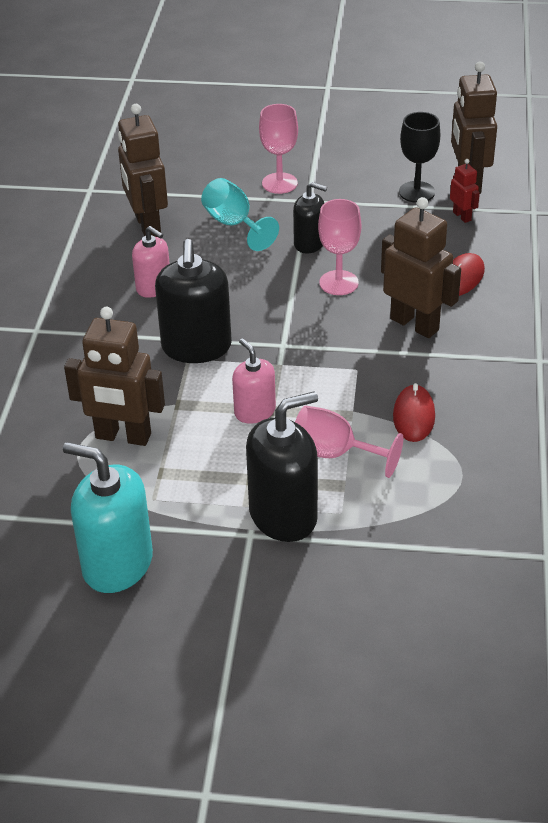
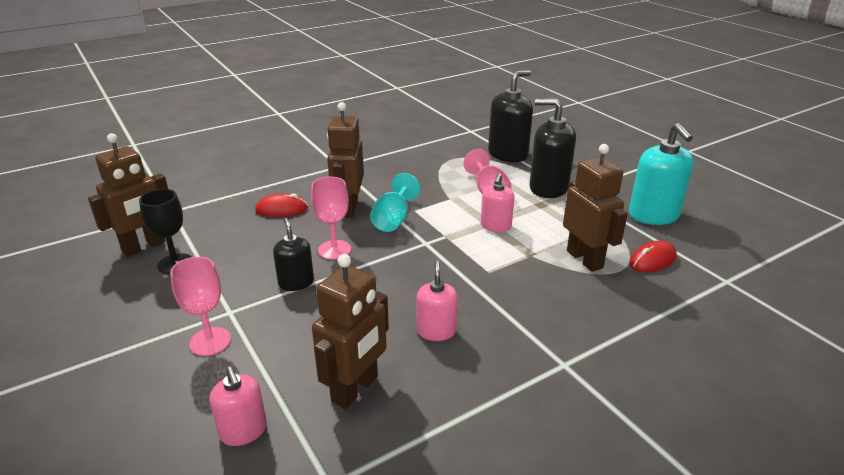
camera: 130 degrees left, 10 degrees down
black soap dispenser [155,239,232,363] -> black soap dispenser moved to [488,70,533,162]
turquoise goblet [201,178,279,251] -> turquoise goblet moved to [370,173,420,232]
red mouse [393,383,435,442] -> red mouse moved to [629,241,677,272]
red robot [450,159,480,223] -> none
none -> pink soap dispenser [209,367,267,446]

